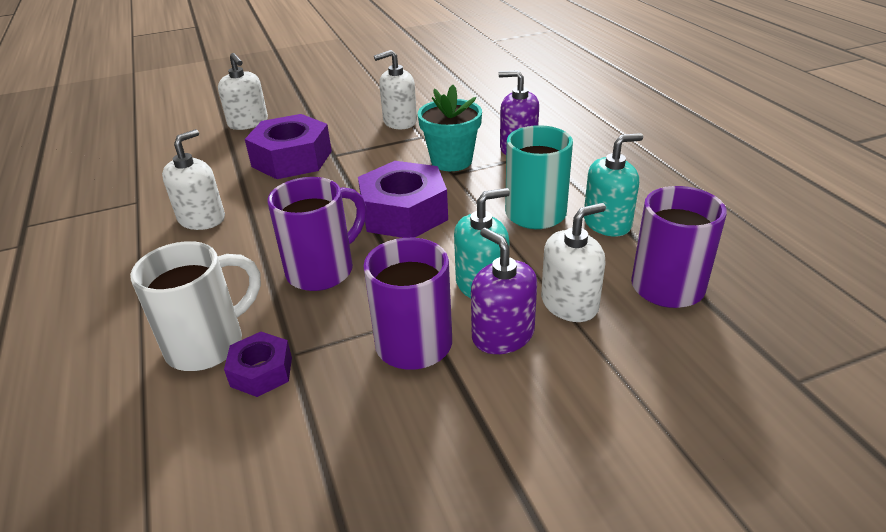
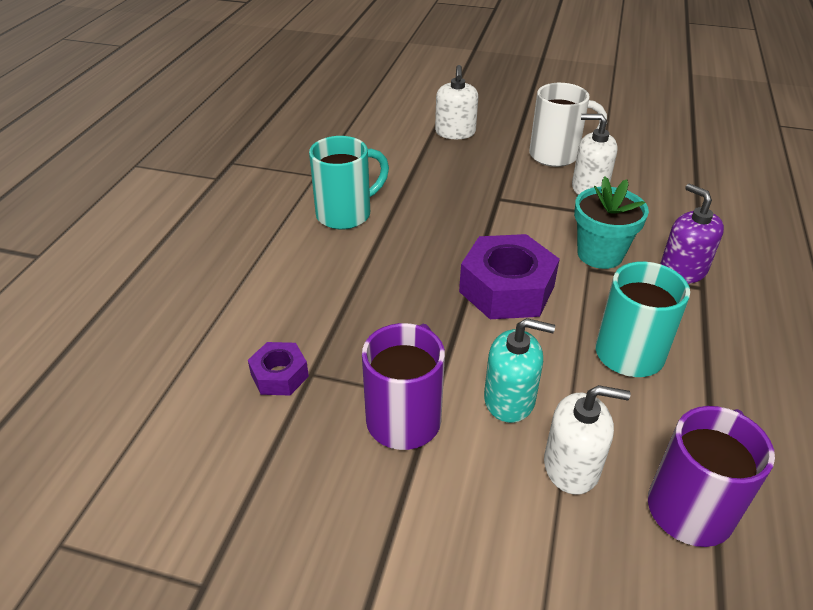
camera: 35 degrees right, 5 degrees up
white mug [130,241,261,371] -> white mug moved to [529,83,607,167]
white soap dispenser [162,129,225,230] -> turquoise mug [309,136,389,229]
purple nut [245,114,332,179] -> none
purple mug [268,177,366,291] -> none
purple soap dispenser [471,228,537,354] -> none
turquoise soap dispenser [584,133,643,237] -> none

